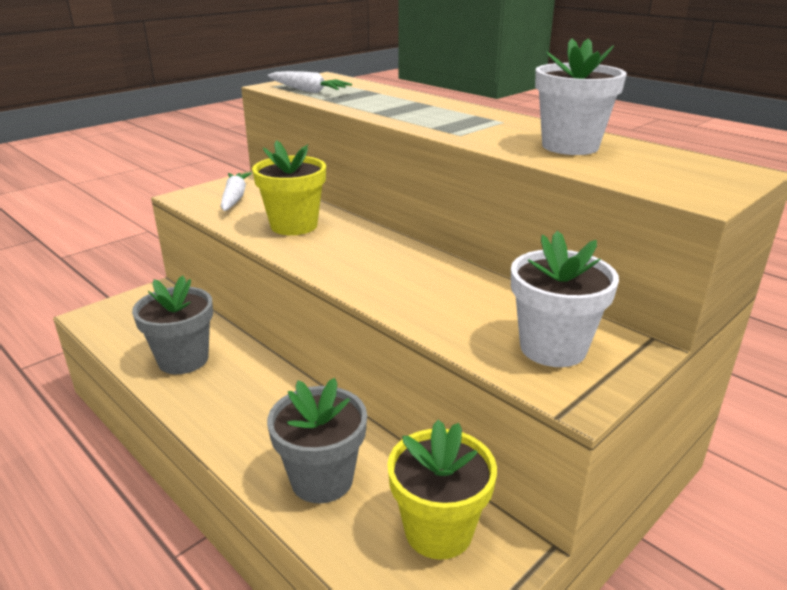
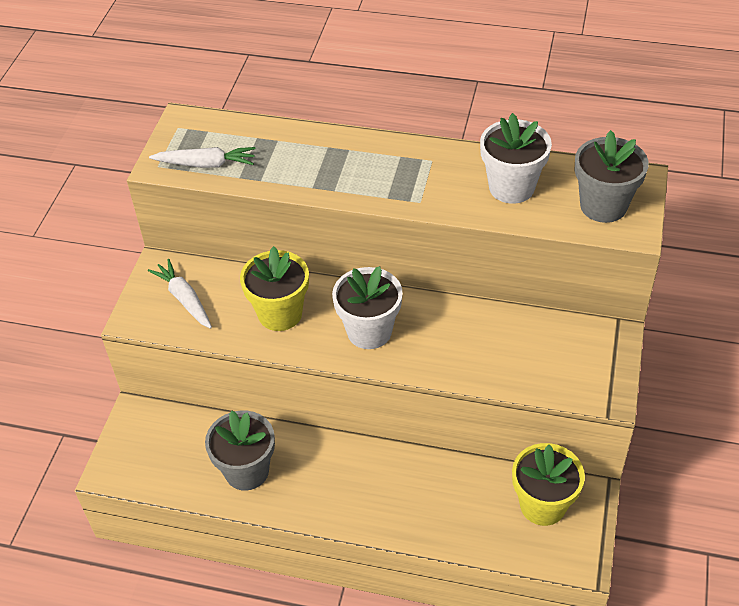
camera: 30 degrees left, 20 degrees up
grey flower pot [267,378,367,503] -> grey flower pot moved to [575,130,649,223]
white flower pot [511,231,619,367] -> white flower pot moved to [332,266,403,349]

